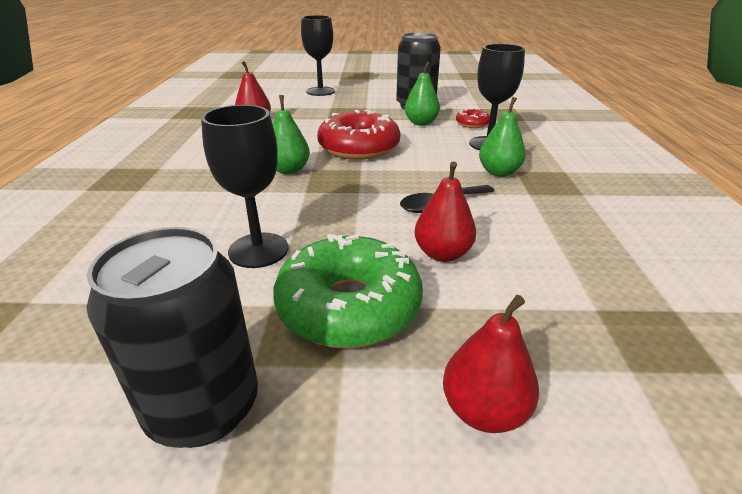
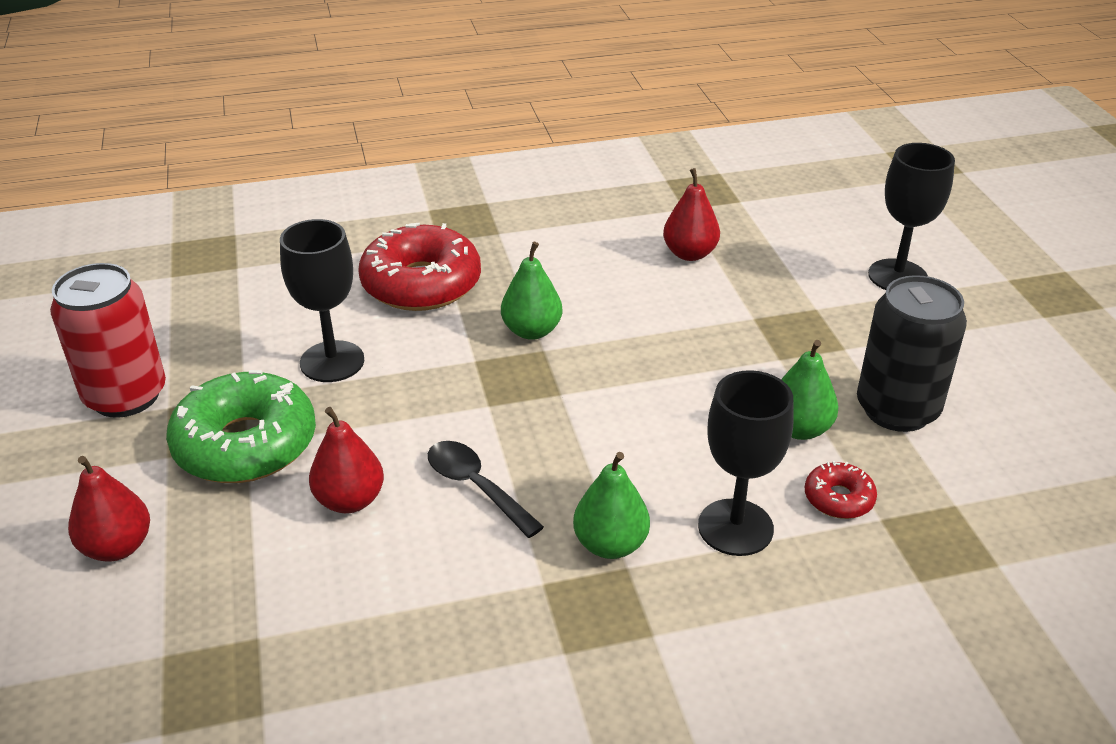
camera: 75 degrees right, 5 degrees up
black can [86,227,258,448] -> red can [50,263,166,418]
red donut [317,110,401,160] -> red donut moved to [358,223,481,311]

